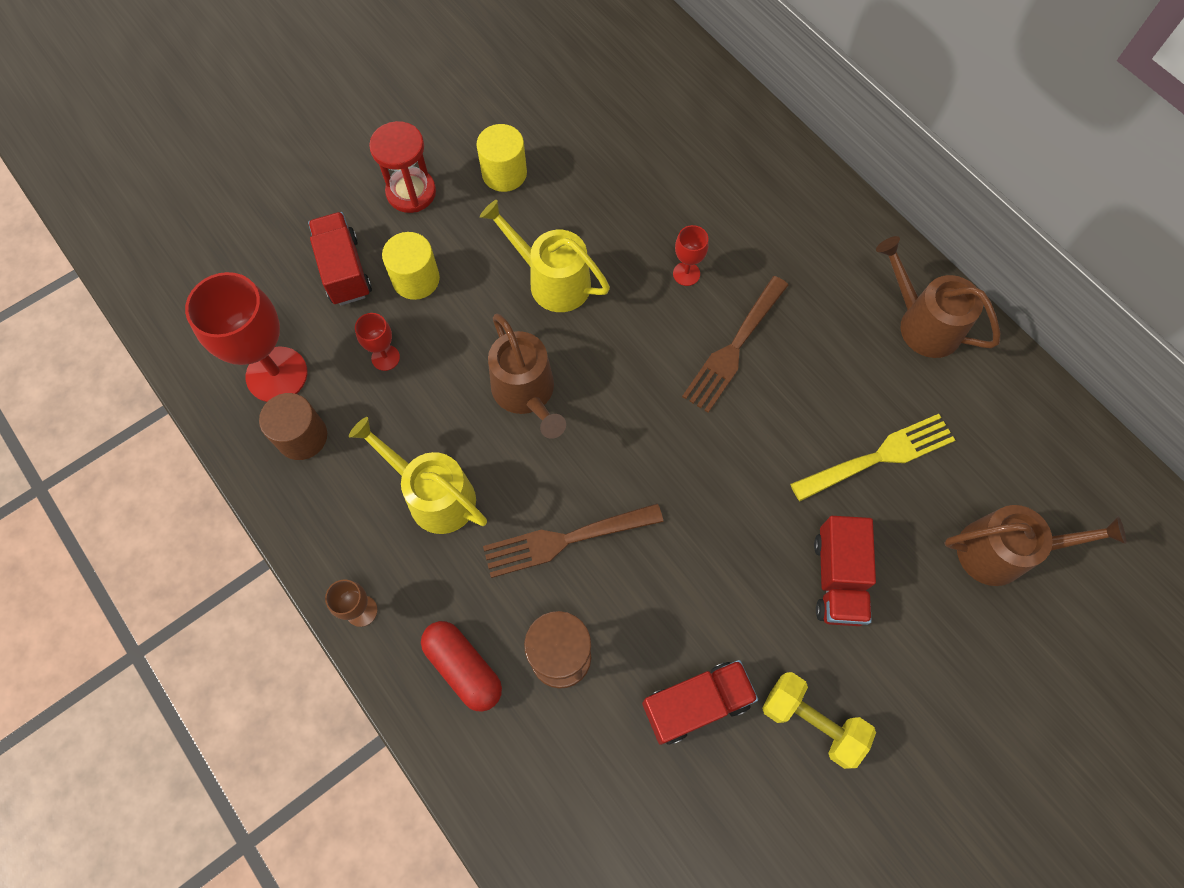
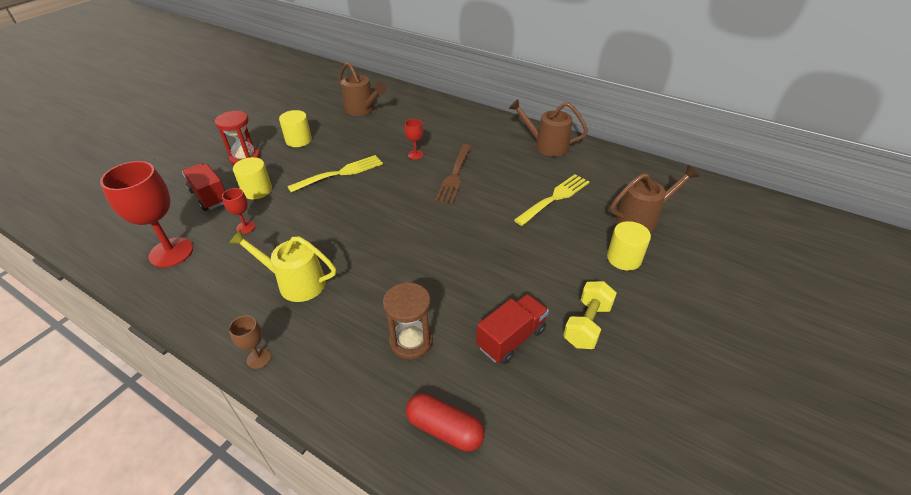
camera: 20 degrees left, 25 degrees down
brown cylinder [259,393,327,460] -> none
red capsule [421,621,502,712] -> red capsule moved to [406,393,485,451]
yellow watering can [480,200,610,312] -> yellow fork [287,155,383,193]
brown fork [483,503,664,578] -> none
brown watering can [488,314,566,439] -> brown watering can moved to [339,62,386,116]
yellow dumbbell [762,672,876,769] -> yellow dumbbell turned 75 degrees counterclockwise [563,281,617,349]
red truck [814,516,876,626] -> none
none -> yellow cylinder [607,221,651,271]

